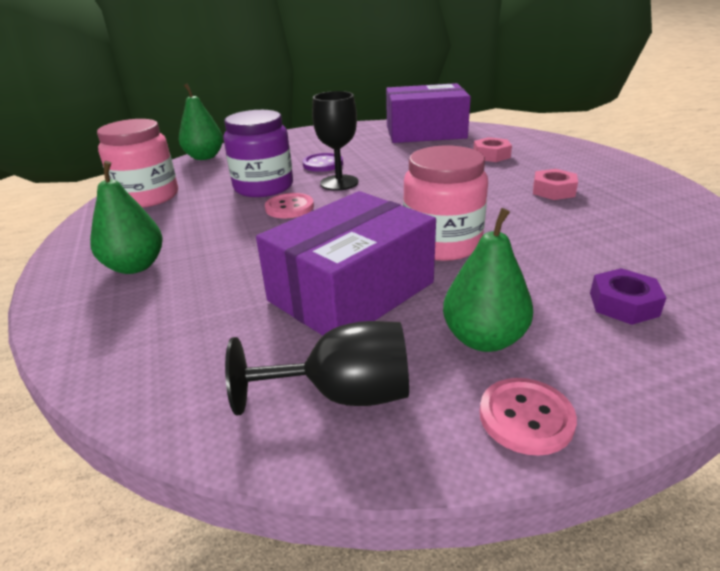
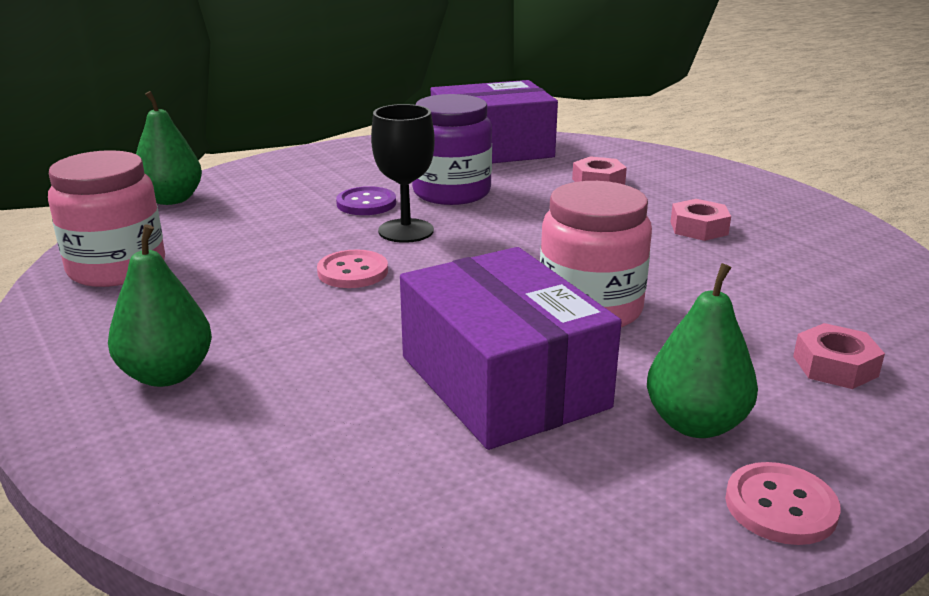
camera: 15 degrees left, 5 degrees down
purple jar [223,110,293,197] -> purple jar moved to [412,94,492,205]
black goblet [225,321,409,415] -> none
purple box [256,191,436,336] -> purple box turned 60 degrees counterclockwise [400,247,622,450]
purple nut [590,268,667,325] -> pink nut [793,323,885,389]

